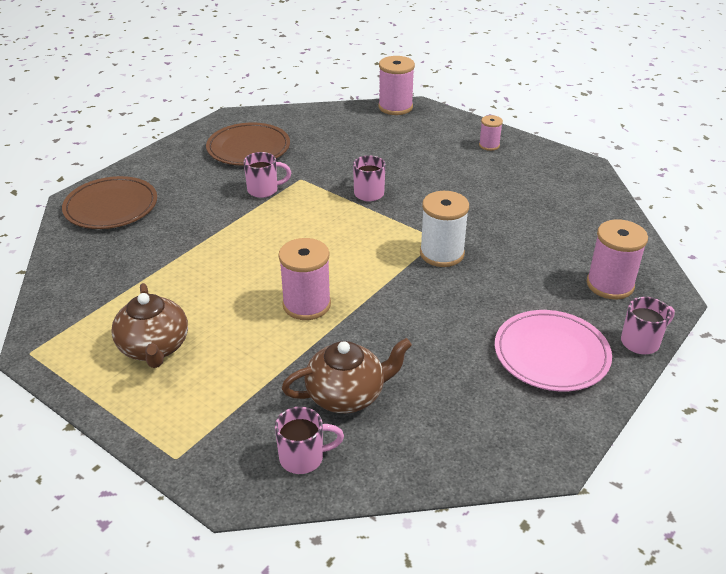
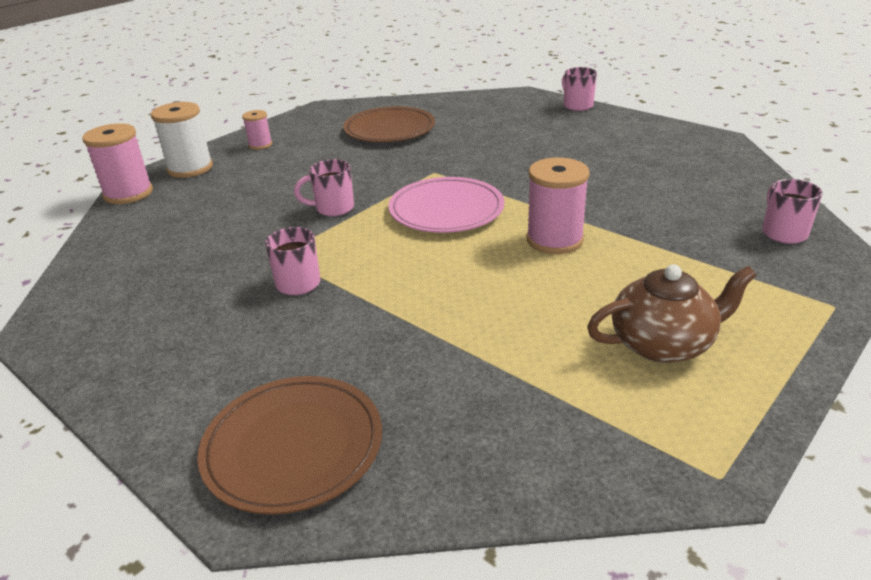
camera: 85 degrees left, 5 degrees down
brown plate [206,122,290,166] -> brown plate moved to [343,106,435,142]
brown teapot [282,338,412,413] -> none
white spool [420,191,469,267] -> white spool moved to [151,102,213,178]
pink plate [495,310,612,391] -> pink plate moved to [388,177,505,233]
pink spool [587,219,648,299] -> none

